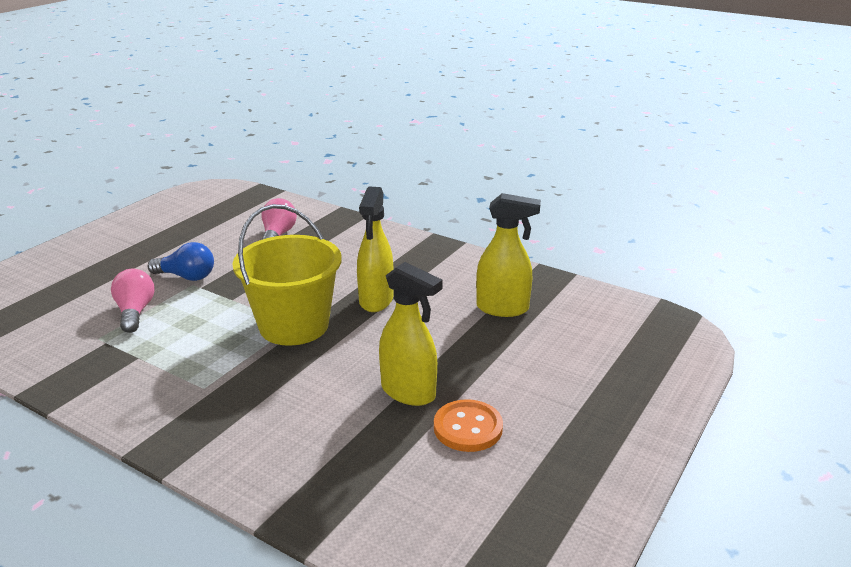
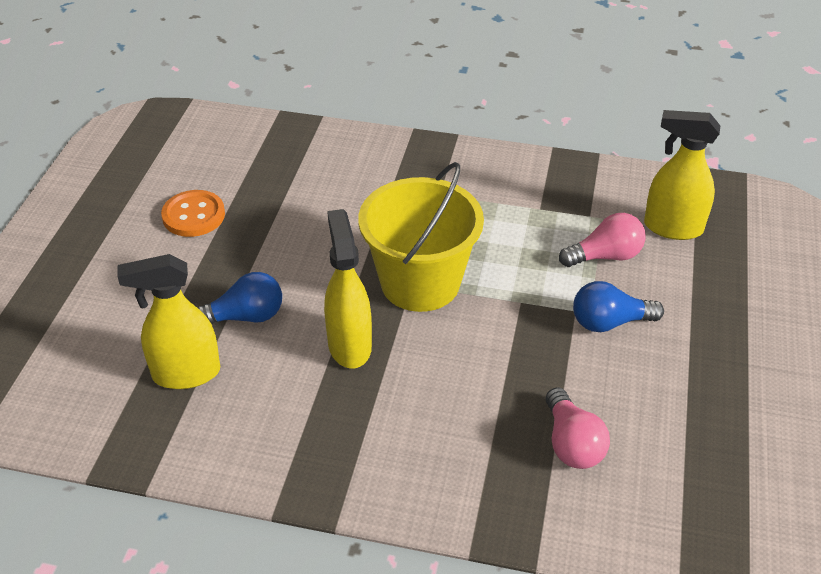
camera: 160 degrees right, 15 degrees up
pink light bulb [111,269,154,333] -> pink light bulb turned 75 degrees counterclockwise [559,213,646,267]
yellow spray bottle [379,262,443,406] -> yellow spray bottle moved to [644,110,721,240]
none -> blue light bulb [198,272,282,324]

